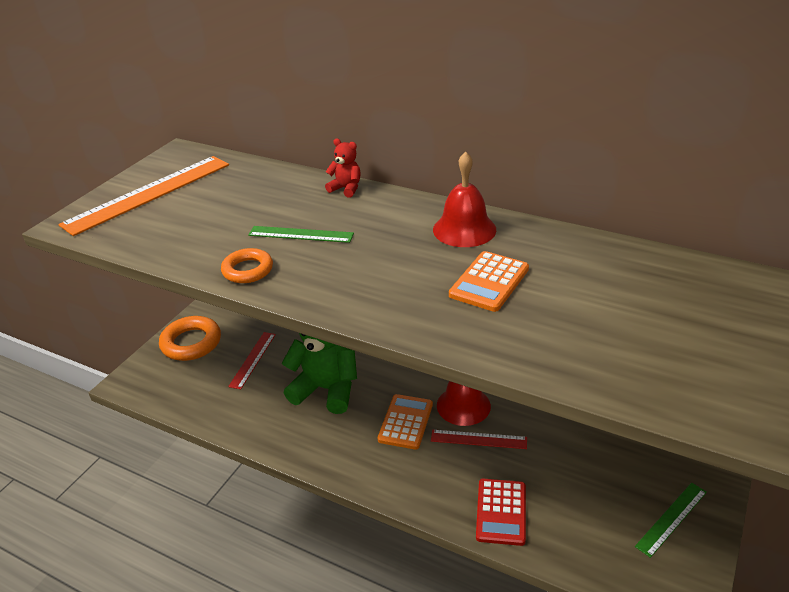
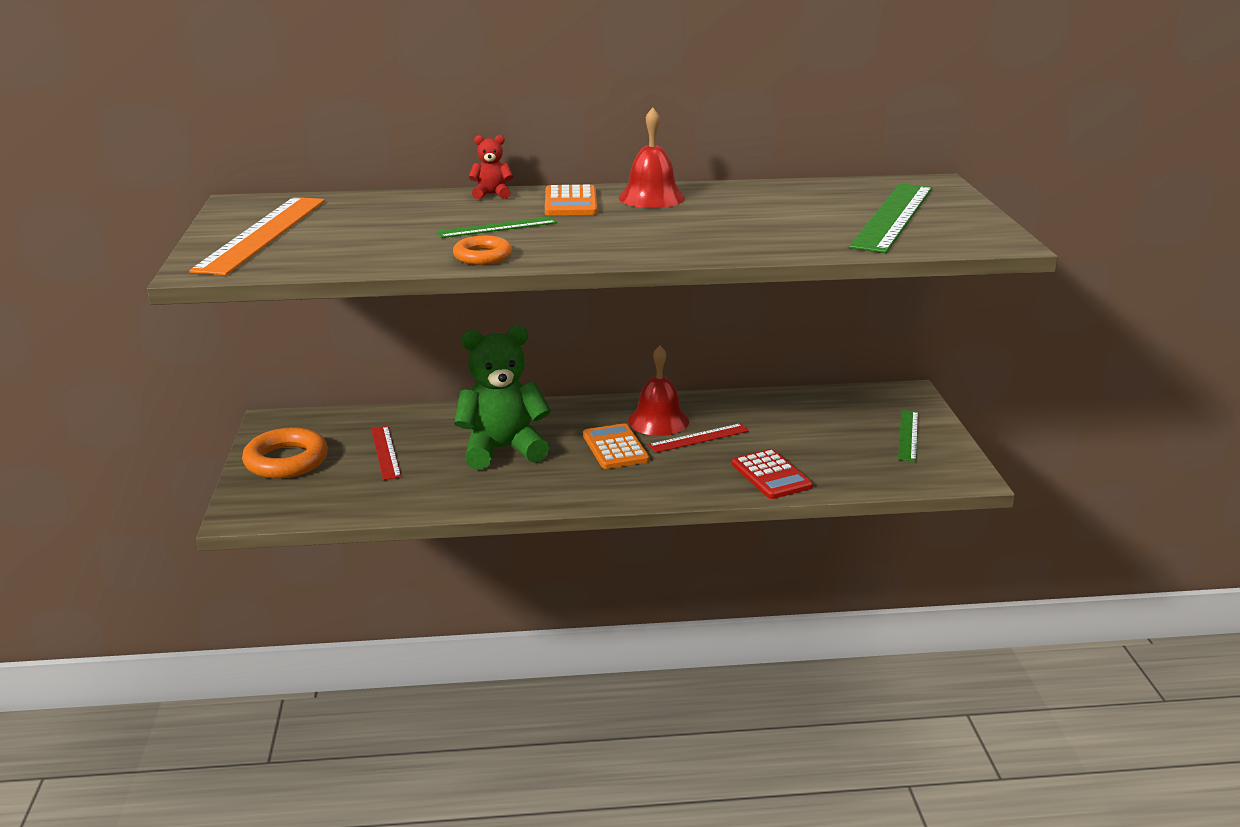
camera: 35 degrees left, 10 degrees down
orange calculator [449,251,529,312] -> orange calculator moved to [545,184,597,215]
none -> green ruler [849,183,932,253]

